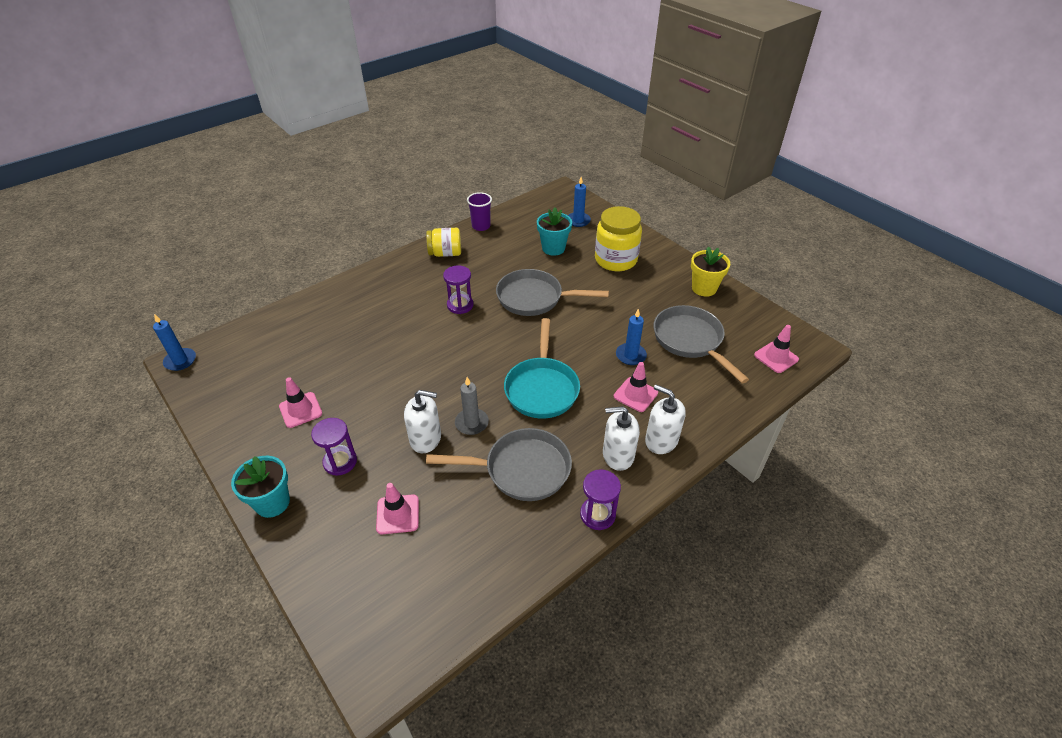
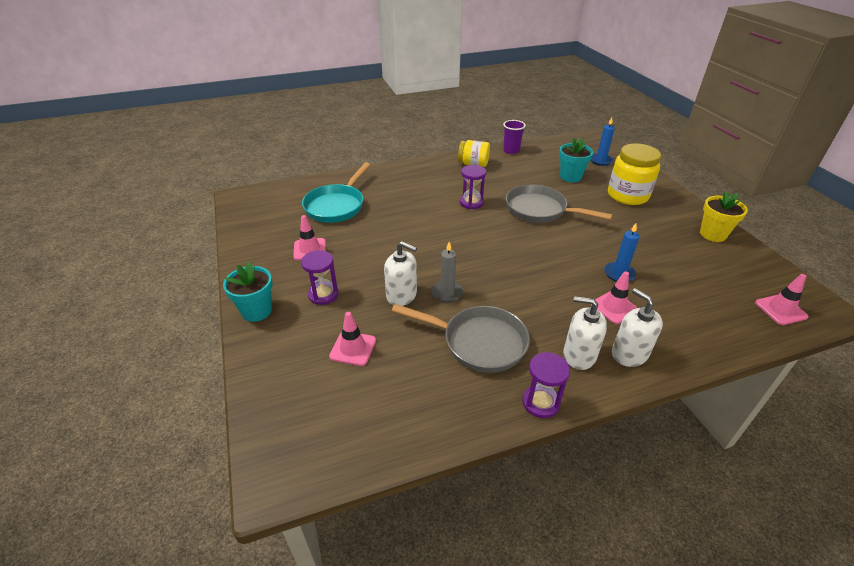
camera: 20 degrees right, 5 degrees down
blue candle [153,314,196,371] -> none
turquoise pan [504,318,580,419] -> turquoise pan moved to [302,162,370,223]
grey pan [653,305,749,383] -> none

